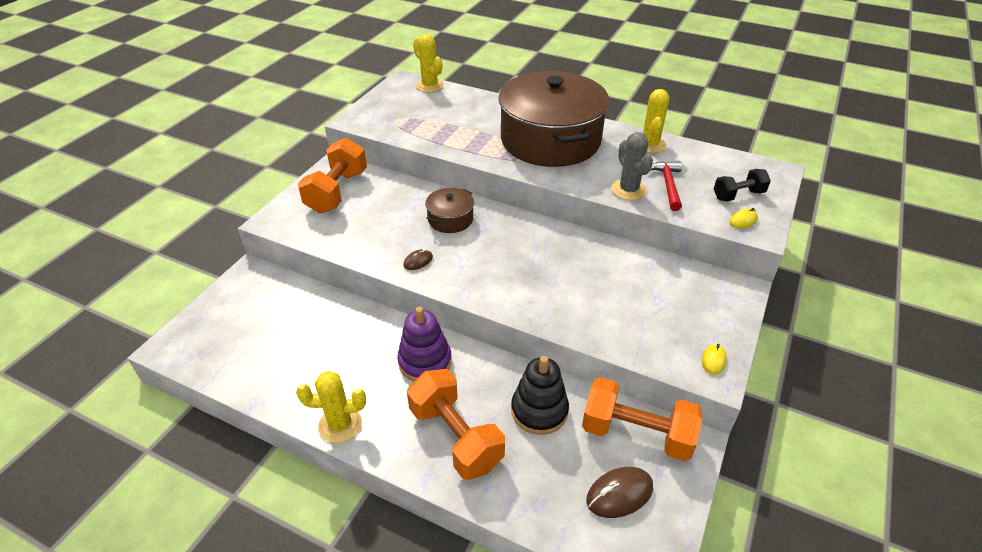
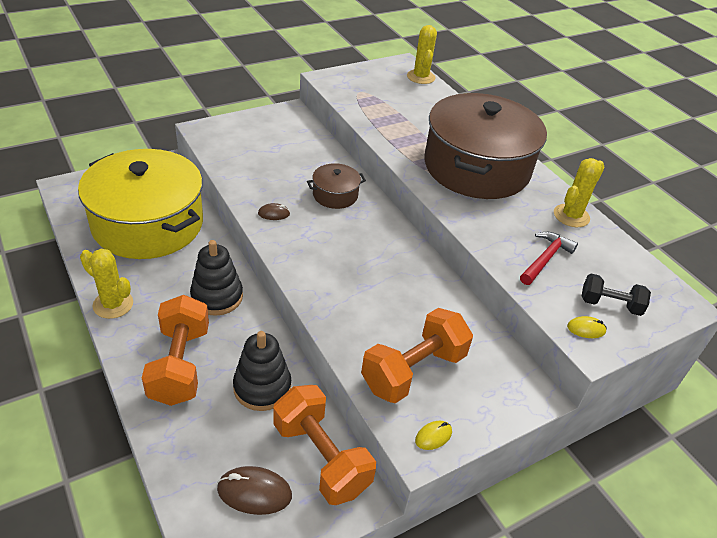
camera: 30 degrees right, 0 degrees up
orange dumbbell [298,138,367,213] -> orange dumbbell moved to [361,308,473,404]
purple stacking toy [397,307,452,381] -> black stacking toy [190,240,243,316]
grey cactus [611,132,653,200] -> none
none -> yellow pot [78,149,203,259]

